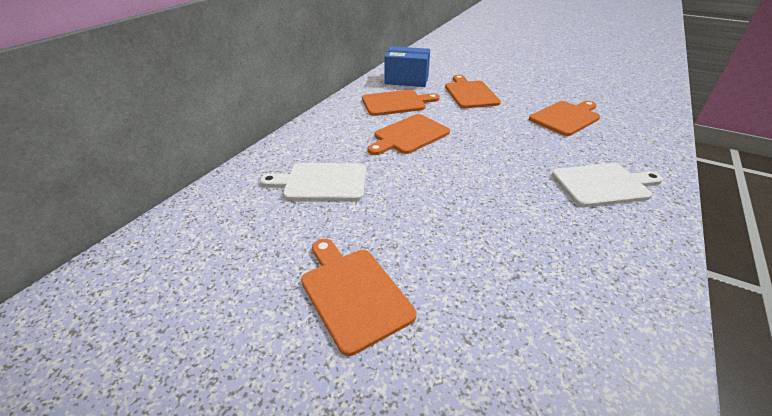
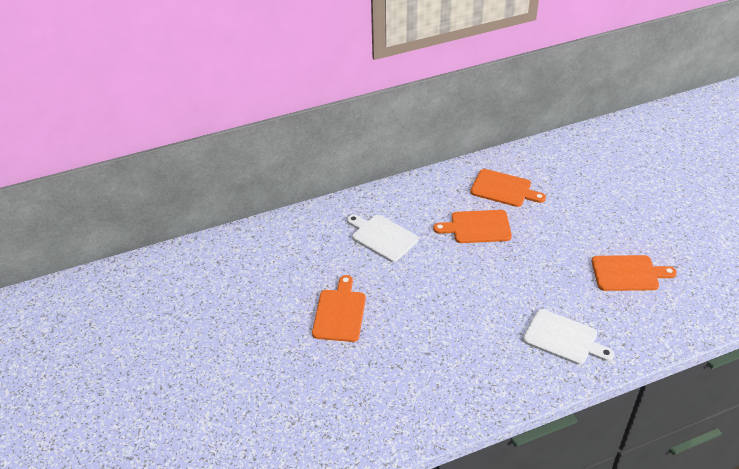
camera: 40 degrees right, 5 degrees up
blue box [384,46,430,87] -> none
orange cutting board [445,75,501,108] -> none

